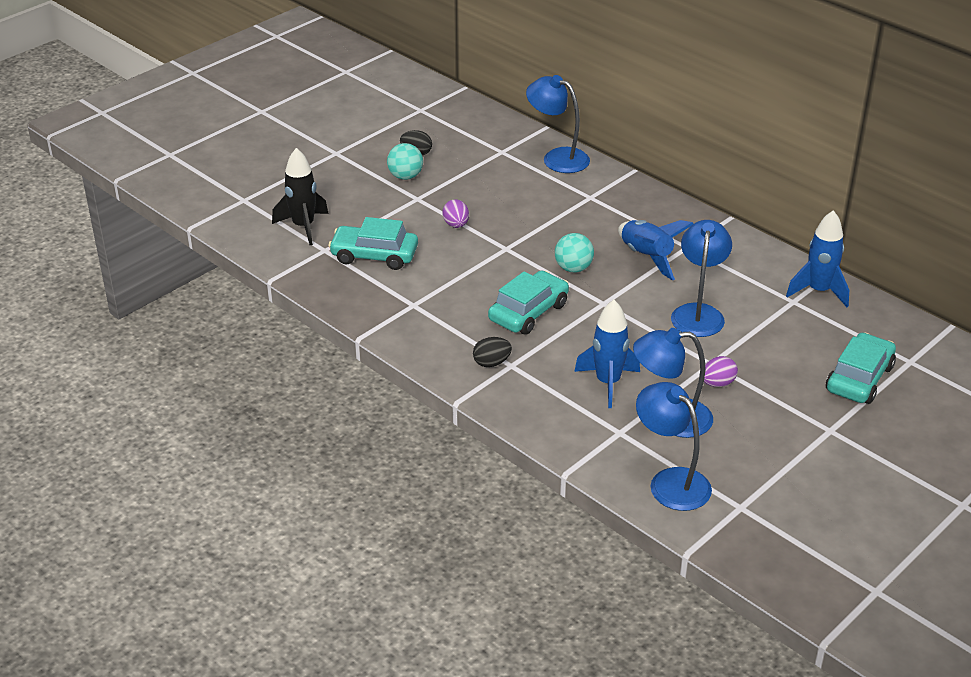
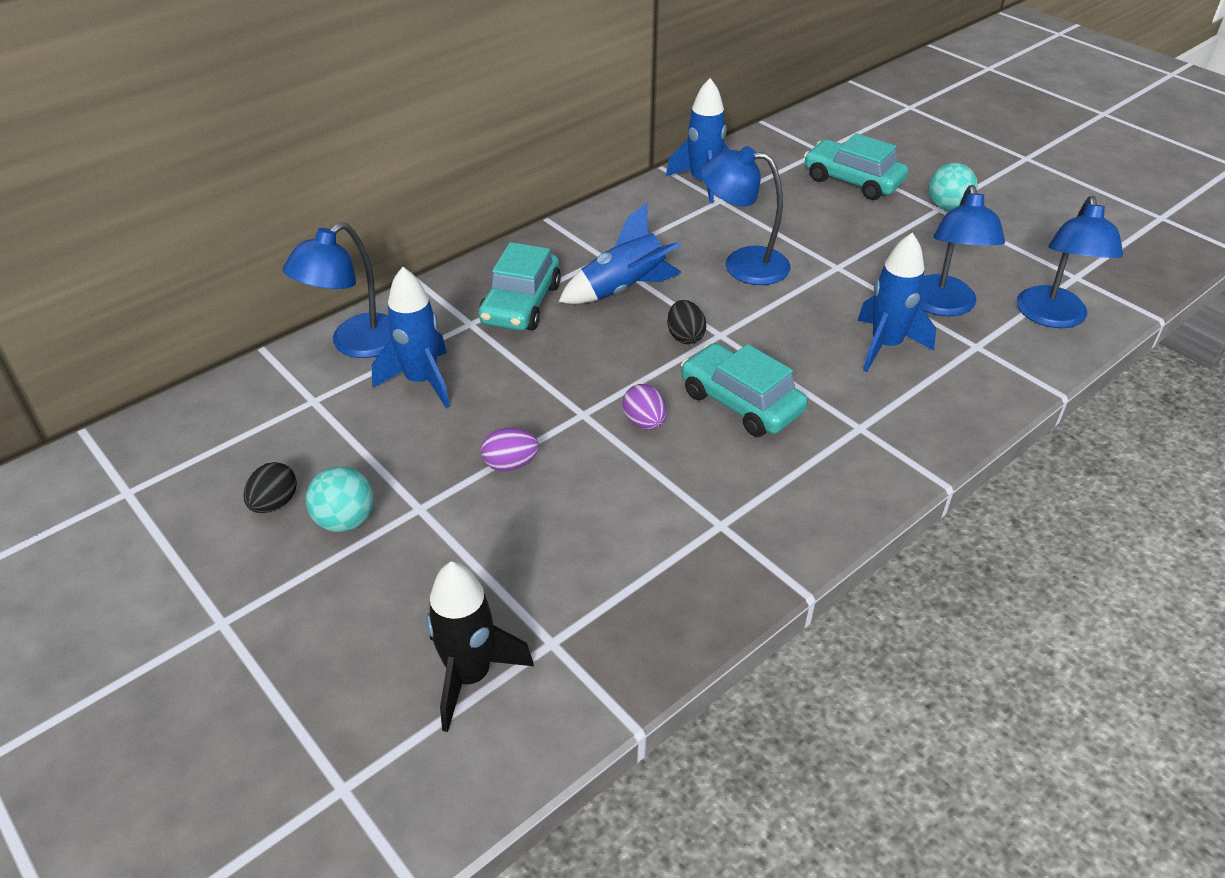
camera: 85 degrees left, 5 degrees up
turquoise car [328,217,418,270] -> turquoise car moved to [478,242,561,331]
black egg [473,337,512,367] -> black egg moved to [667,300,706,344]
turquoise ball [555,233,594,272] -> turquoise ball moved to [928,163,978,211]
blue lamp [636,382,712,511] -> blue lamp turned 45 degrees counterclockwise [1017,196,1123,328]
purple egg [704,356,738,387] -> purple egg moved to [622,384,667,430]
none -> blue rocket [372,267,450,408]

